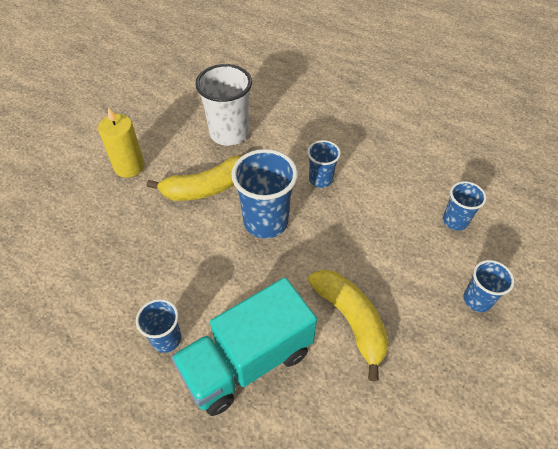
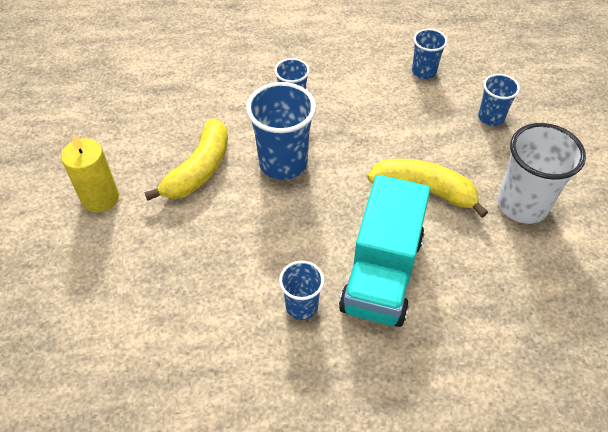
camera: 40 degrees left, 0 degrees up
white cup [195,64,252,146] -> white cup moved to [498,123,586,224]

